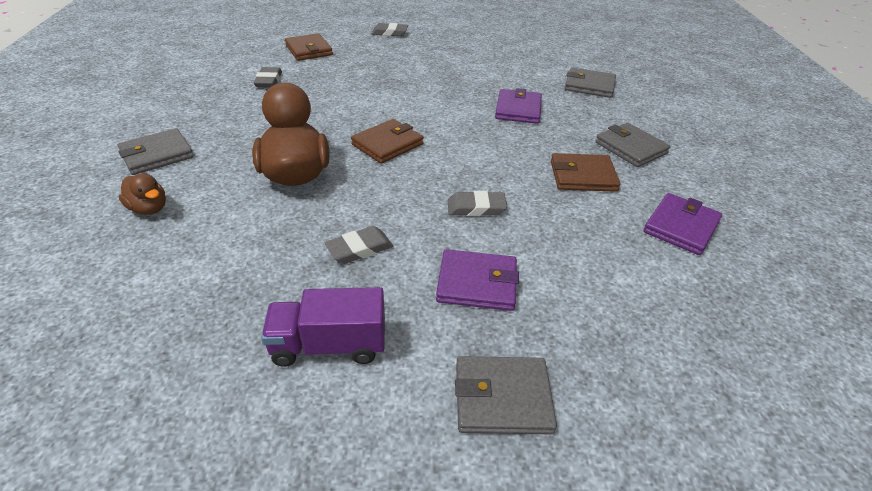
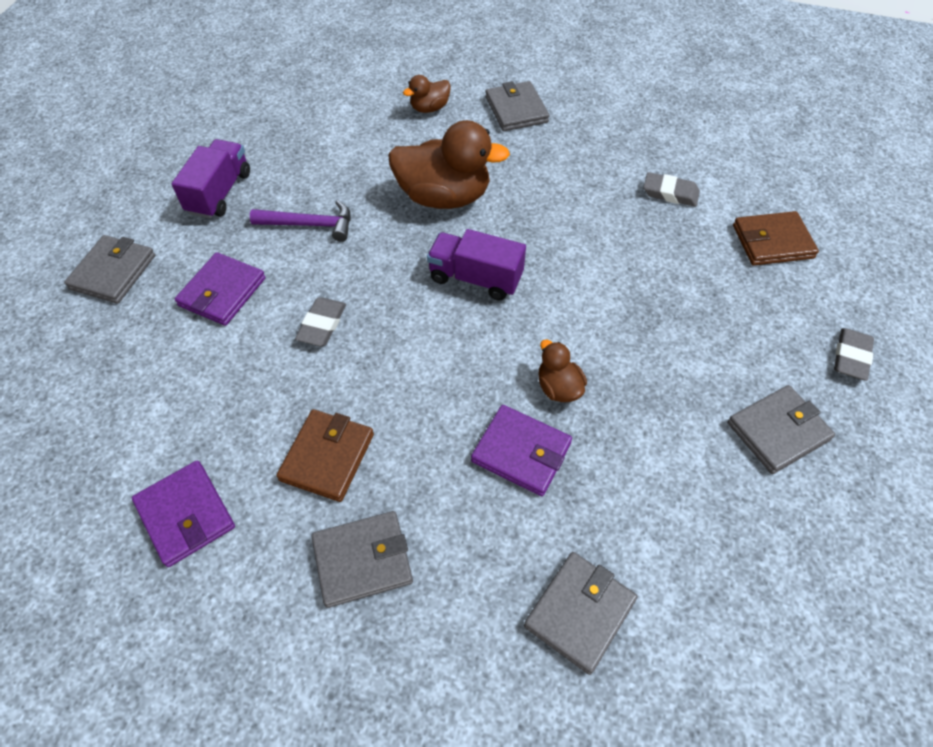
camera: 110 degrees right, 15 degrees up
grey eraser [325,226,393,264] -> purple hammer [250,200,350,242]
brown wallet [351,119,424,164] -> purple truck [427,229,526,301]
none -> brown duck [538,340,587,402]
none -> grey wallet [727,385,835,474]

